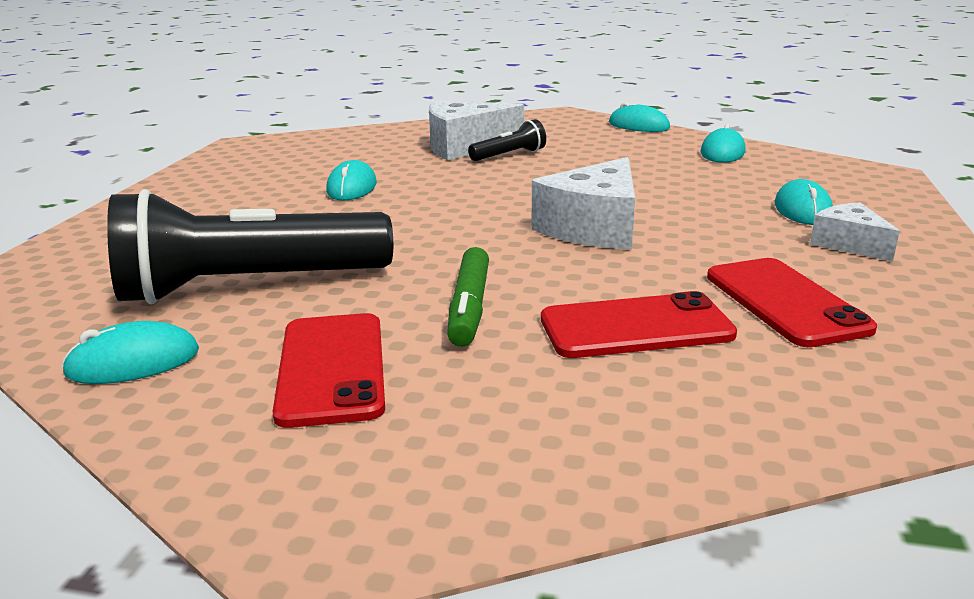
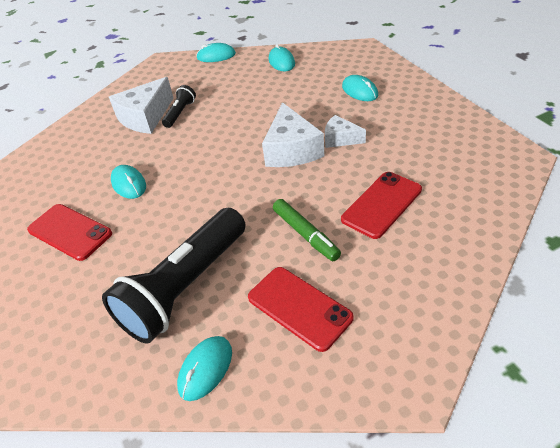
camera: 35 degrees left, 20 degrees up
red phone [707,258,877,347] -> red phone moved to [27,204,112,261]
white cheese [810,202,900,262] -> white cheese moved to [325,115,366,148]

